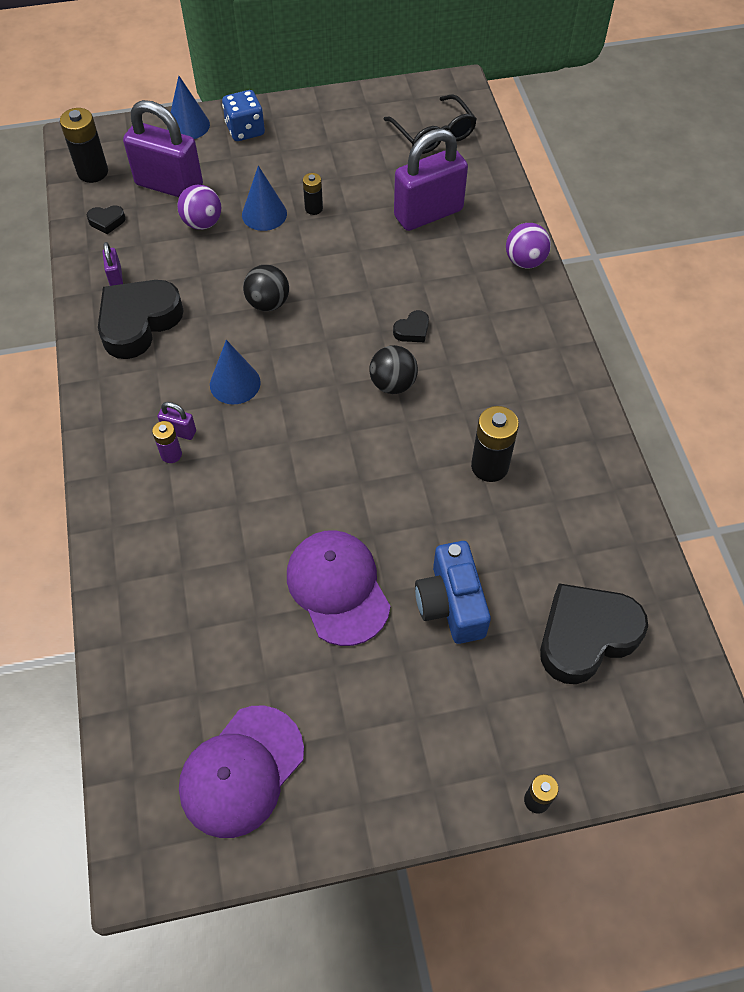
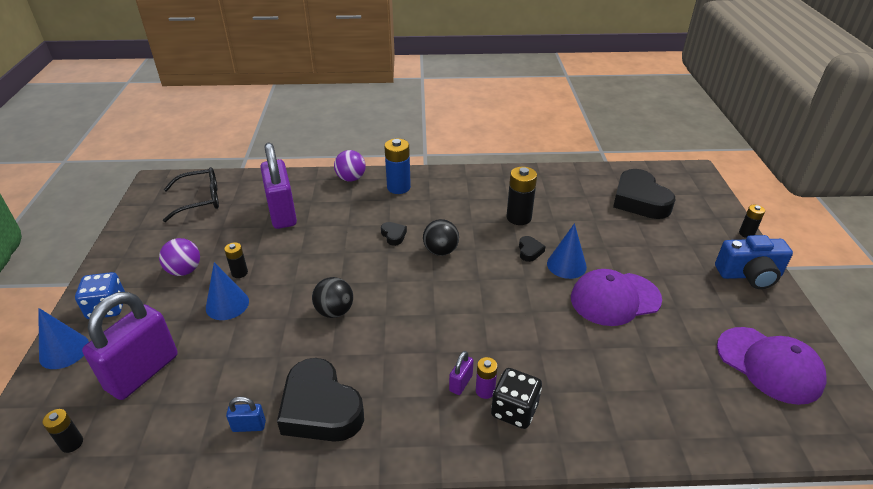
camera: 80 degrees left, 20 degrees down
black battery [60,108,108,183] -> black battery [42,409,83,453], size x0.57
black heart [87,205,126,234] -> black heart moved to [519,236,545,262]
purple padlock [103,242,123,286] -> blue padlock [226,397,266,432]
purple ball [177,185,221,230] -> purple ball moved to [159,238,200,276]
blue cone [210,340,261,404] -> blue cone moved to [547,223,587,279]
blue camera [415,541,491,644] -> blue camera moved to [715,235,793,289]
none -> blue battery [384,138,411,194]
none -> black dice [491,368,542,429]

